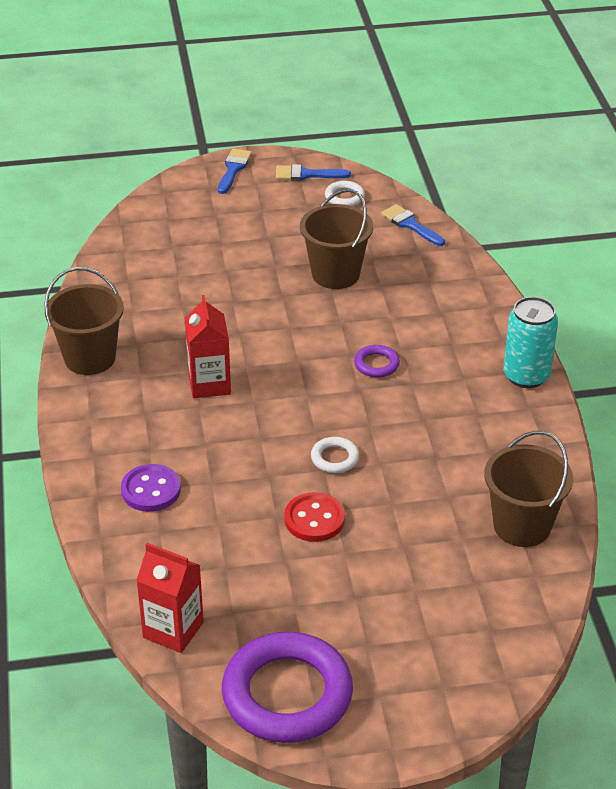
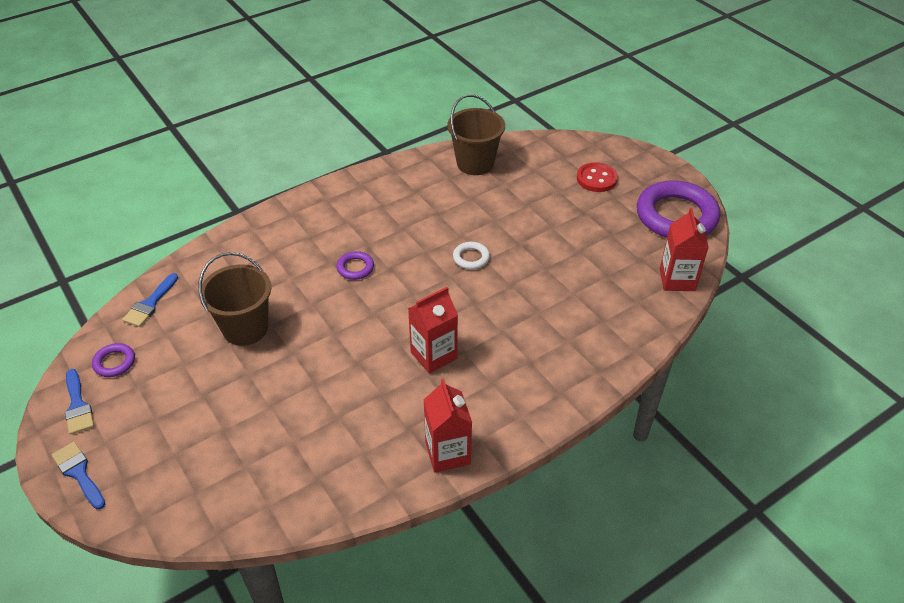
camera: 115 degrees left, 5 degrees up
brown bucket [44,267,124,375] -> red carton [423,379,472,472]
purple button [121,464,181,512] -> none
blue brush [218,149,252,194] -> blue brush turned 60 degrees clockwise [52,442,105,510]
red button [284,492,345,542] -> red button moved to [577,162,618,192]
white ring [325,181,365,206] -> purple ring [92,343,135,377]
turquoise can [503,297,558,388] -> none

